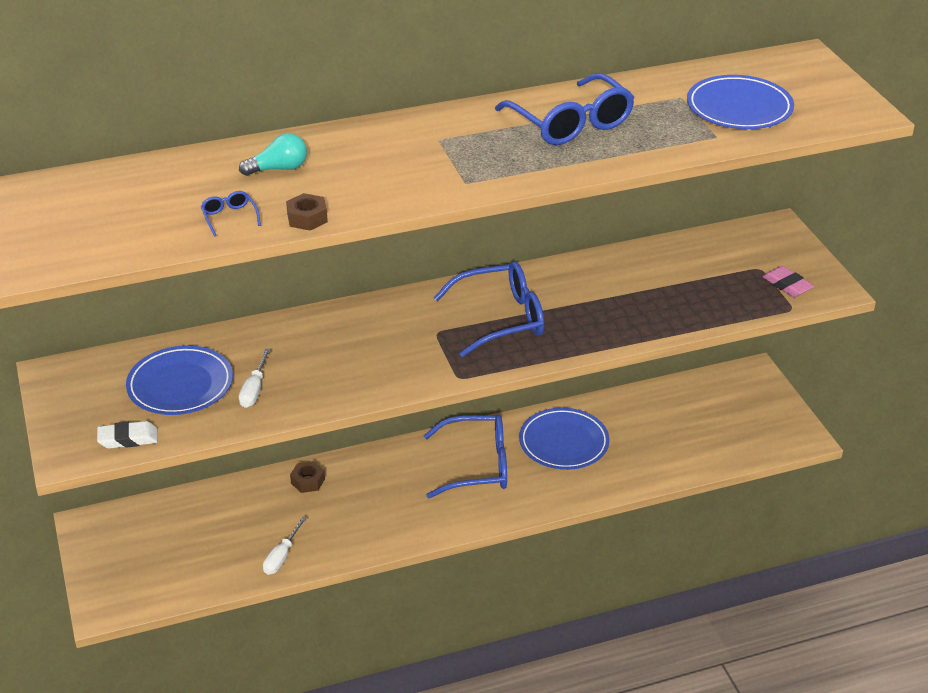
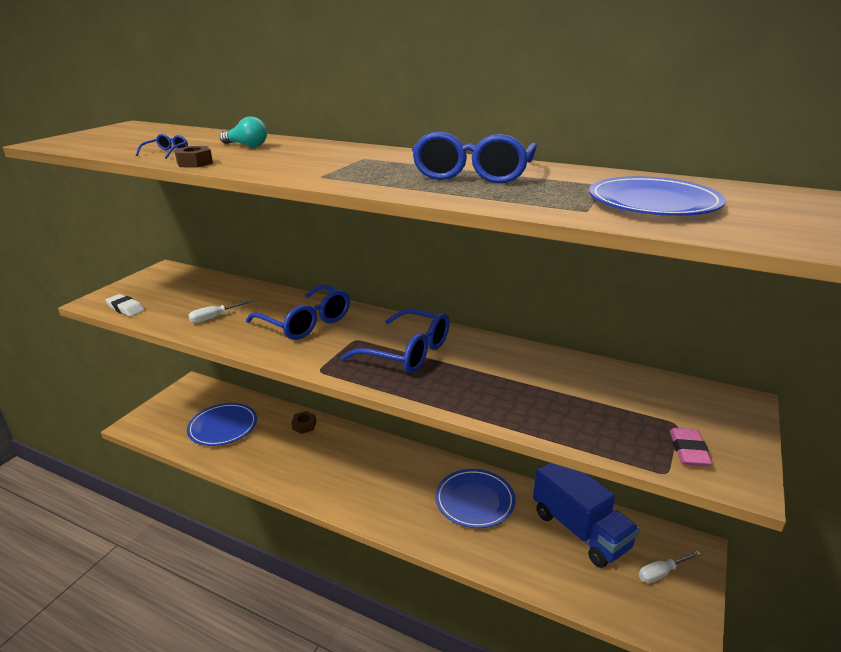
camera: 45 degrees right, 10 degrees down
blue plate [126,345,233,415] -> blue plate moved to [187,403,257,446]
white screwdriver [263,516,307,575] -> white screwdriver moved to [639,551,701,583]
blue glasses [424,414,507,498] -> blue glasses moved to [246,285,350,340]
none -> blue truck [533,463,640,568]

